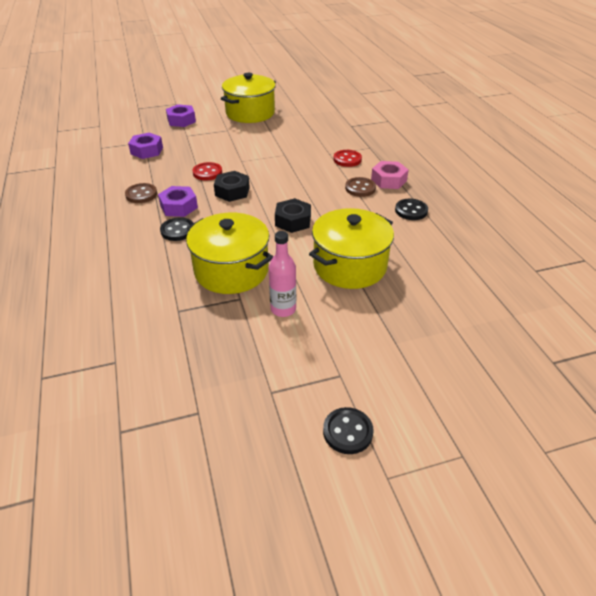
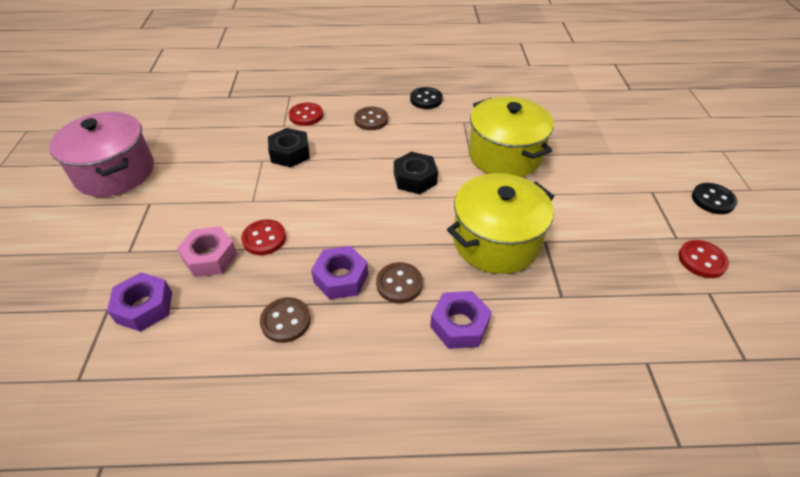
camera: 75 degrees left, 5 degrees up
black button [160,217,193,241] -> brown button [376,262,423,303]
purple nut [166,104,196,127] -> purple nut moved to [430,291,492,349]
black nut [214,171,250,202] -> black nut moved to [268,128,310,167]
yellow pot [221,73,276,123] -> pink pot [49,112,154,197]
pink bottle [269,231,296,317] -> none
pink nut [371,161,409,189] -> pink nut moved to [177,226,237,277]
none -> red button [678,240,729,278]

